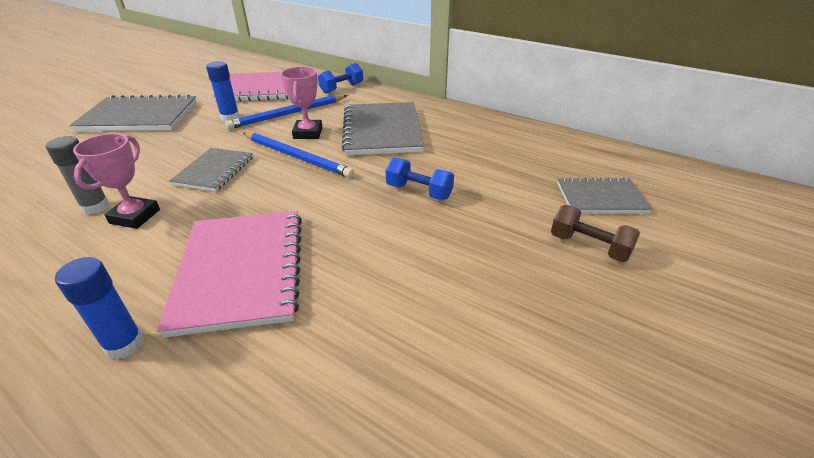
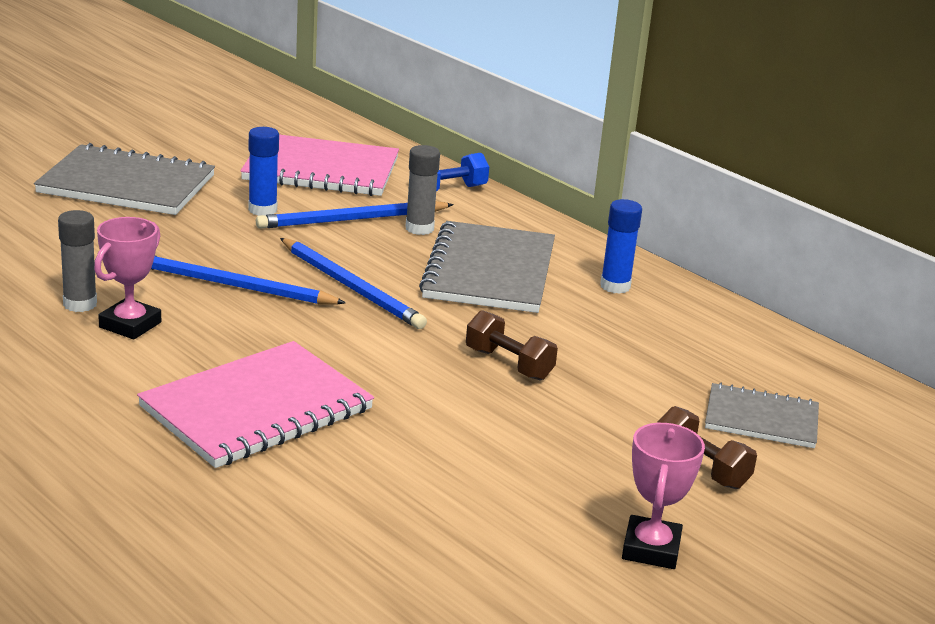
camera: 10 degrees right, 10 degrees down
blue glue stick [55,257,144,360] -> blue glue stick moved to [600,199,642,294]
pink notebook [157,211,302,338] -> pink notebook turned 45 degrees clockwise [137,341,374,468]
grey notebook [169,148,253,192] -> blue pencil [151,255,346,304]
pink trophy [281,67,322,139] -> pink trophy moved to [622,423,705,569]
blue dumbbell [386,157,454,200] -> brown dumbbell [466,310,558,381]
none -> grey glue stick [406,145,440,235]

